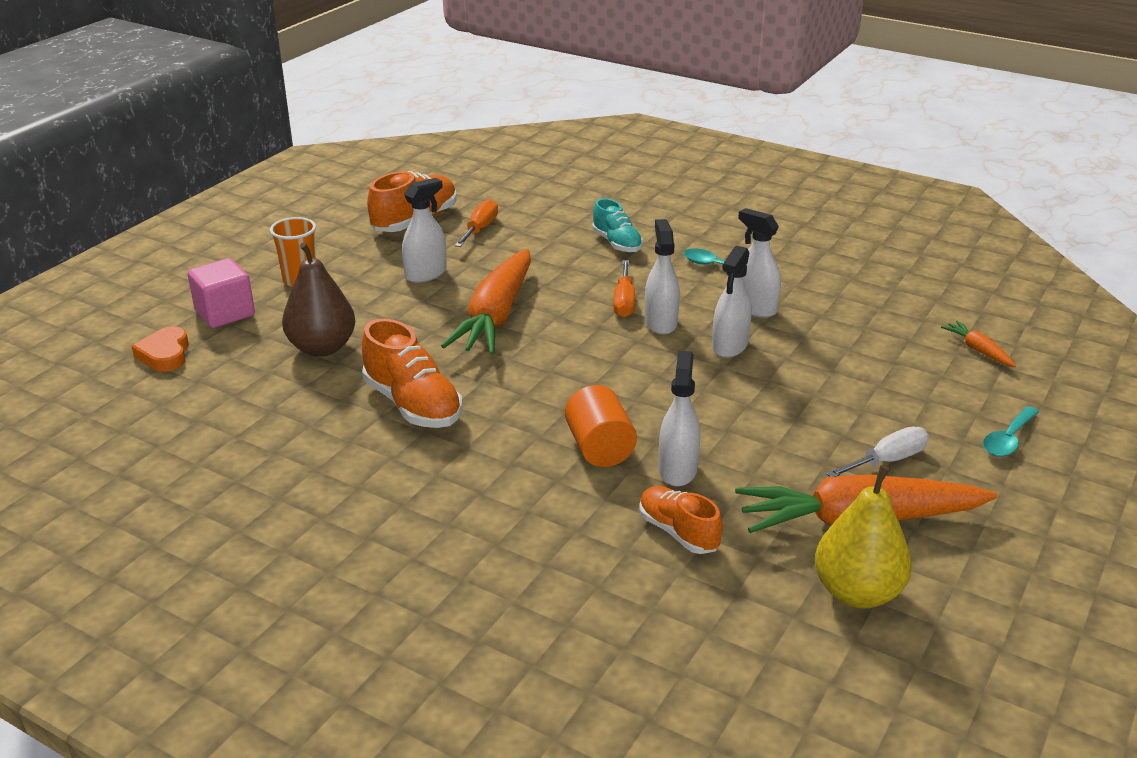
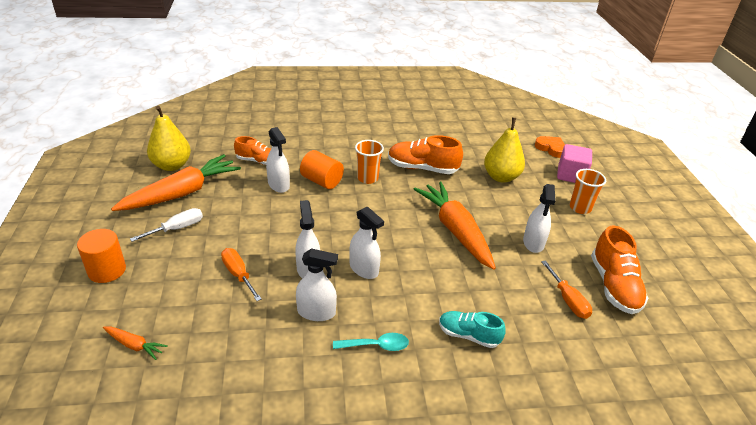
camera: 140 degrees right, 5 degrees up
brown pear [282,242,355,357] -> yellow pear [484,118,525,183]
orange screwdriver [613,260,635,318] -> orange screwdriver moved to [221,248,262,301]
white screwdriver [826,426,929,477] -> white screwdriver turned 150 degrees counterclockwise [130,208,203,242]
turquoise spoon [983,406,1039,457] -> orange cylinder [77,229,126,283]
none -> orange cup [355,140,384,184]

